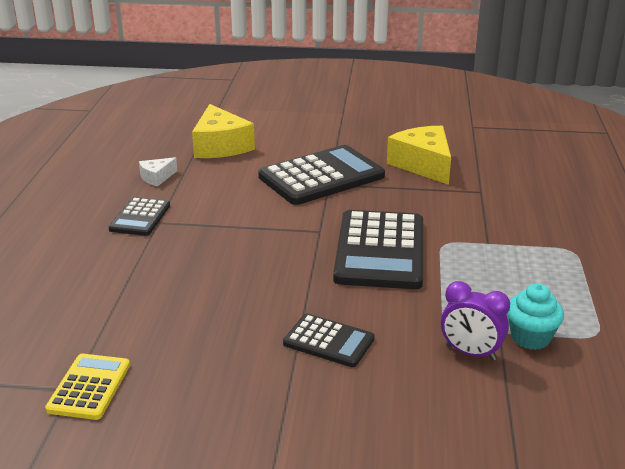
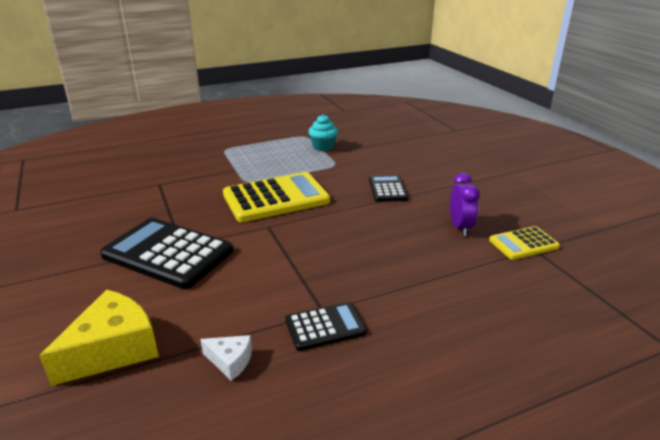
camera: 120 degrees left, 0 degrees up
black calculator [333,210,423,289] -> yellow calculator [223,172,330,222]
yellow cheese [387,126,451,185] -> none
purple clock [441,281,510,361] -> purple clock moved to [450,173,480,236]

